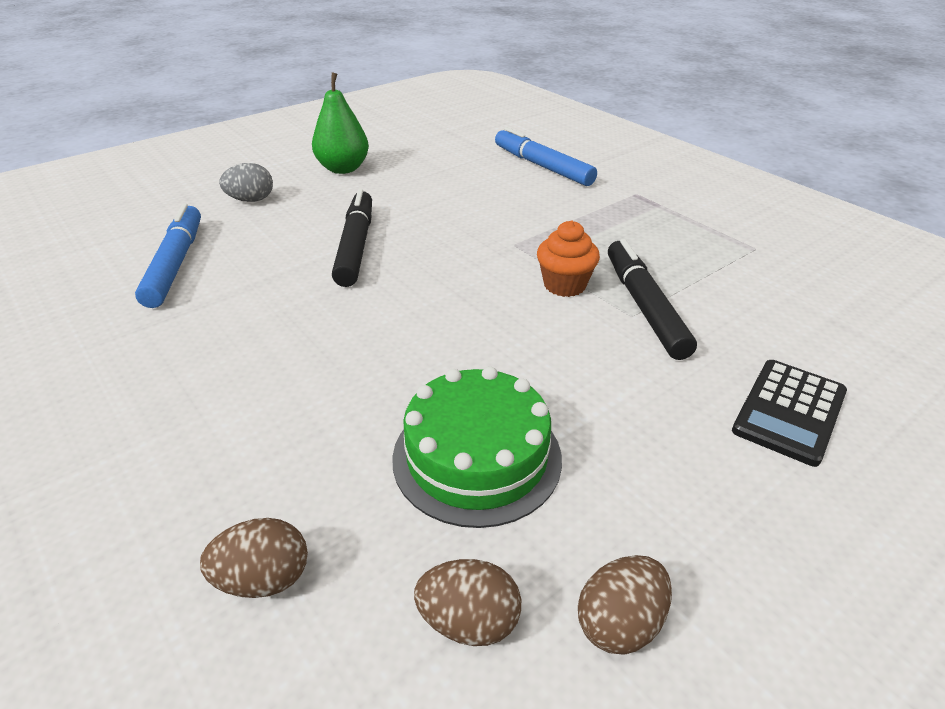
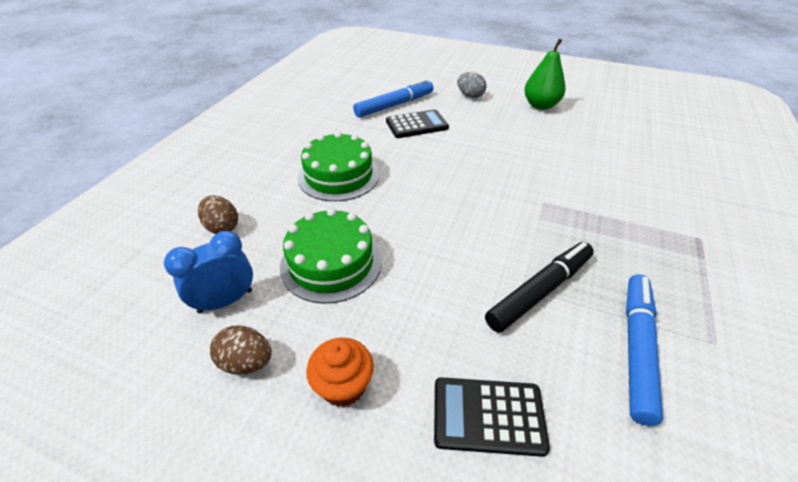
camera: 60 degrees right, 5 degrees up
black marker [332,189,372,287] -> none
brown egg [414,559,521,646] -> blue clock [164,231,253,313]
blue marker [495,127,597,186] -> blue marker moved to [626,274,663,426]
orange cupcake [537,221,600,297] -> orange cupcake moved to [306,338,374,407]
none -> green cake [298,131,379,201]
none -> black calculator [386,109,449,138]

